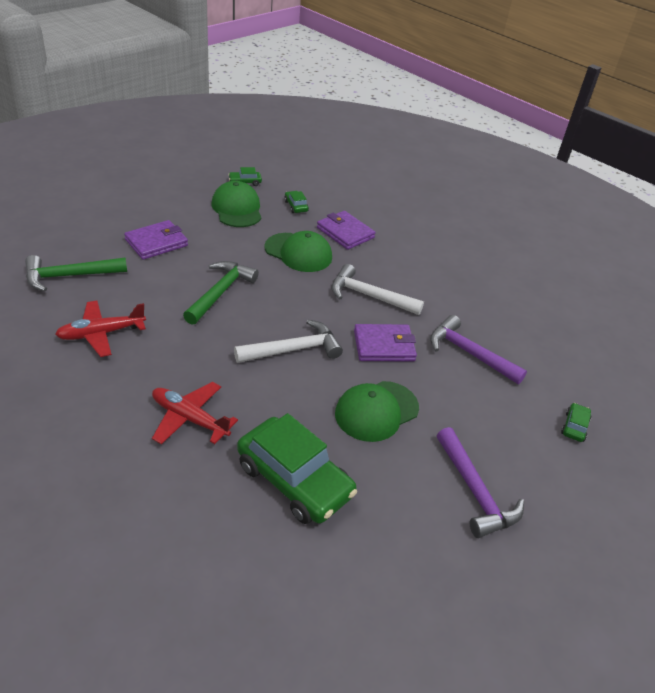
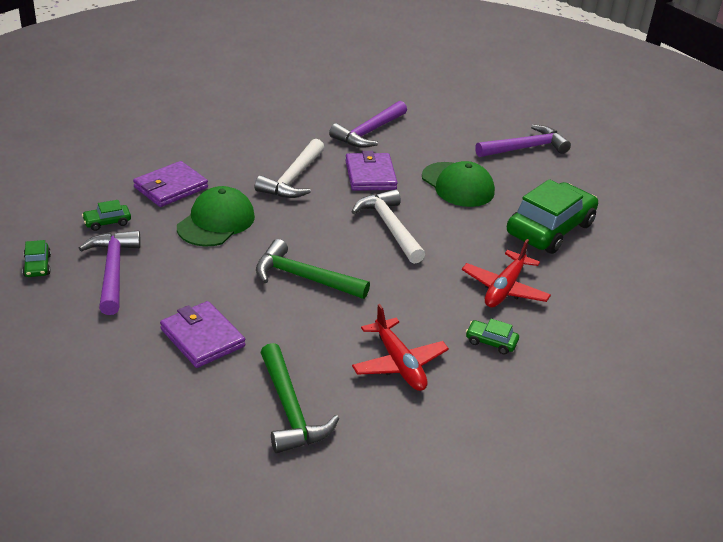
camera: 90 degrees left, 5 degrees down
green cap [212,181,261,227] -> purple hammer [79,230,141,315]
green car [561,403,591,442] -> green car moved to [466,319,519,355]

